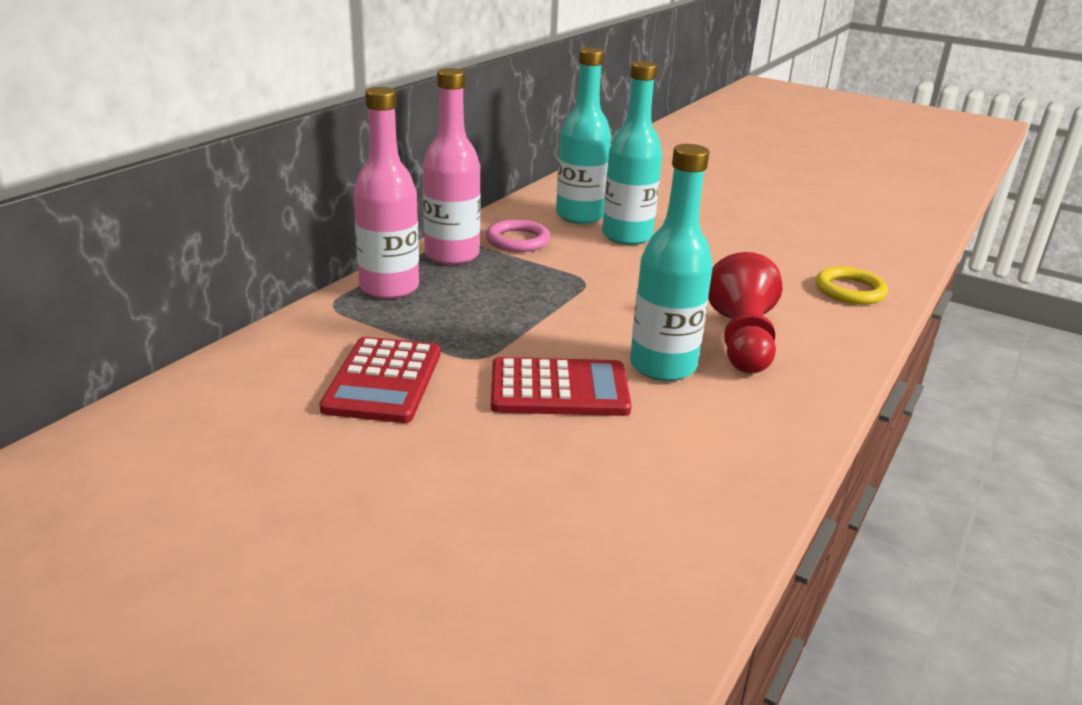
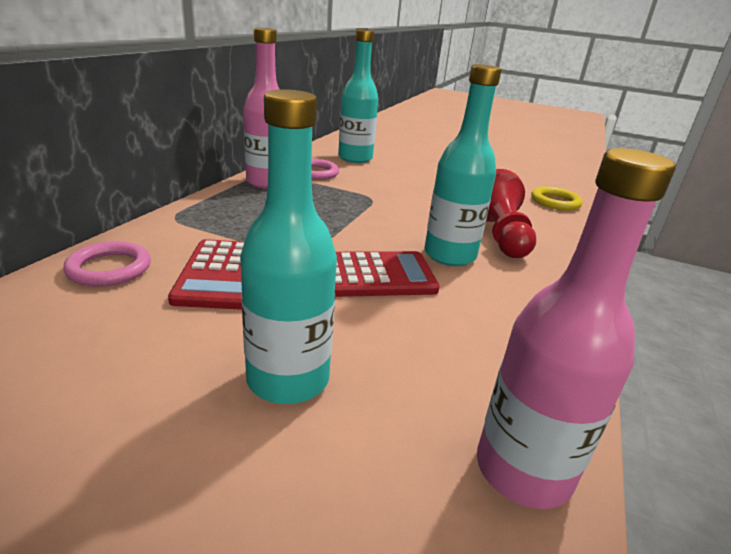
camera: 10 degrees left, 0 degrees up
pink bottle [354,87,419,299] -> pink bottle moved to [477,148,676,509]
turquoise bottle [602,61,662,245] -> turquoise bottle moved to [240,89,337,404]
none -> pink ring [63,241,151,287]

